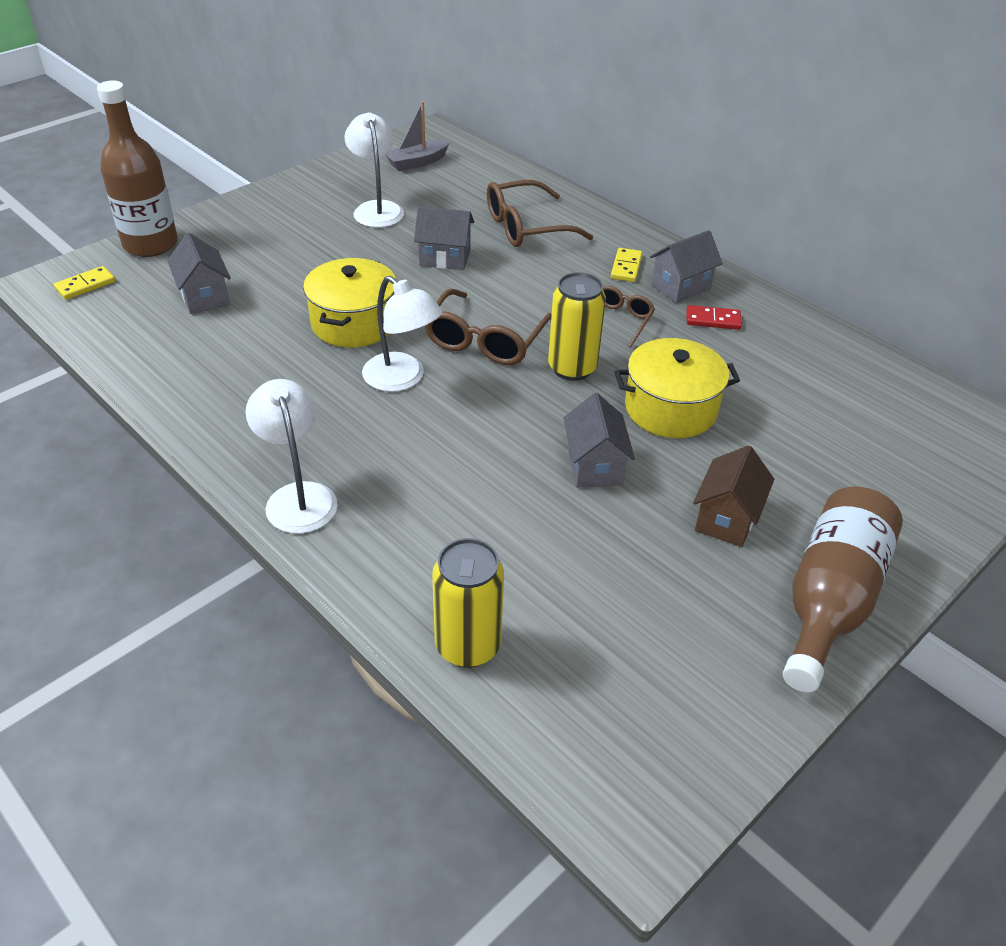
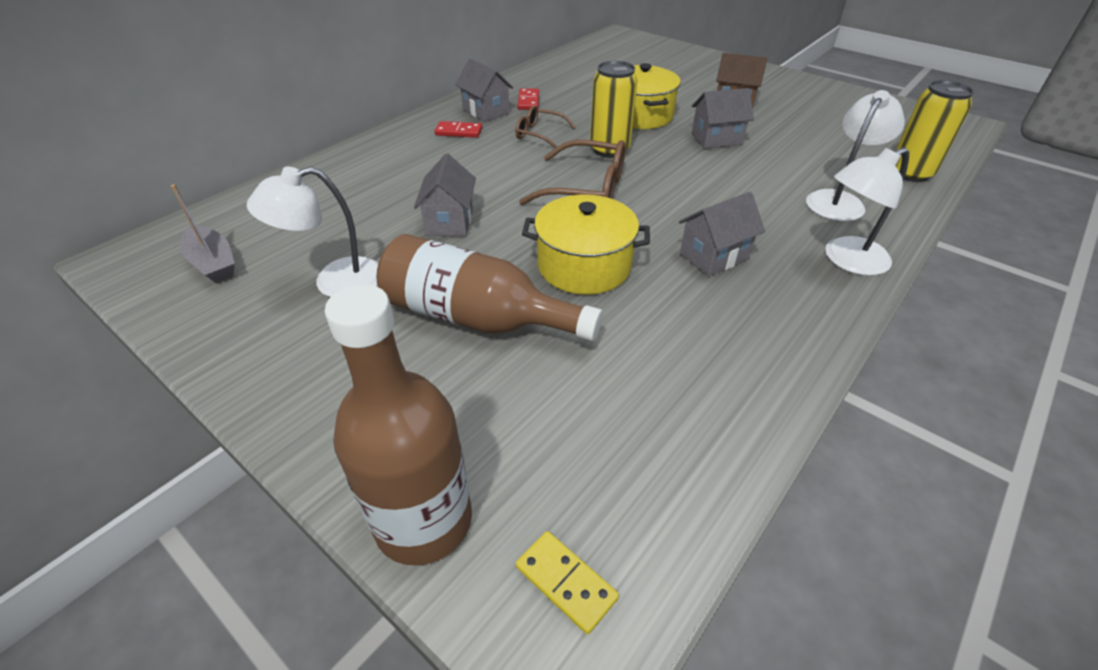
camera: 95 degrees left, 0 degrees up
grey house [167,233,231,314] -> grey house moved to [679,192,765,276]
white lamp [362,276,443,392] -> white lamp moved to [806,90,905,221]
brown glasses [487,180,594,247] -> none
yellow domino [611,248,642,282] -> red domino [435,121,482,138]
brown bottle [783,486,903,693] -> brown bottle moved to [376,234,603,341]

